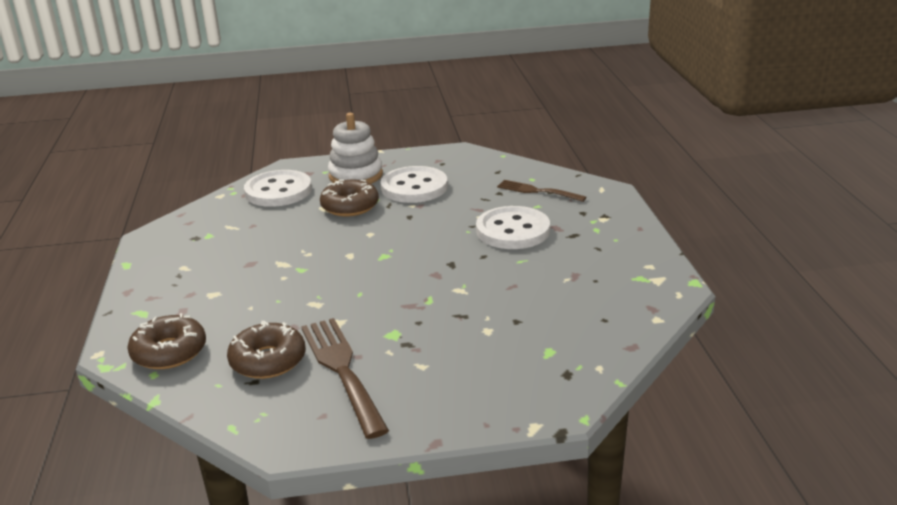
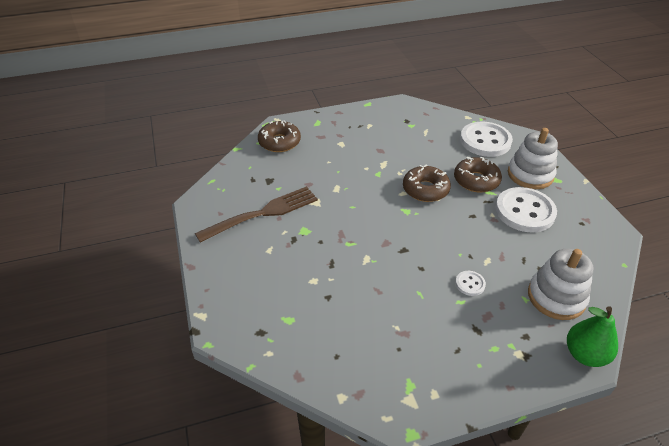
camera: 80 degrees right, 15 degrees up
brown donut [227,321,305,379] -> brown donut moved to [403,164,451,202]
white button [476,206,550,249] -> white button [455,271,486,296], size x0.45
brown fork [497,180,586,202] -> white stacking toy [528,249,593,320]
none -> green pear [567,306,618,367]

